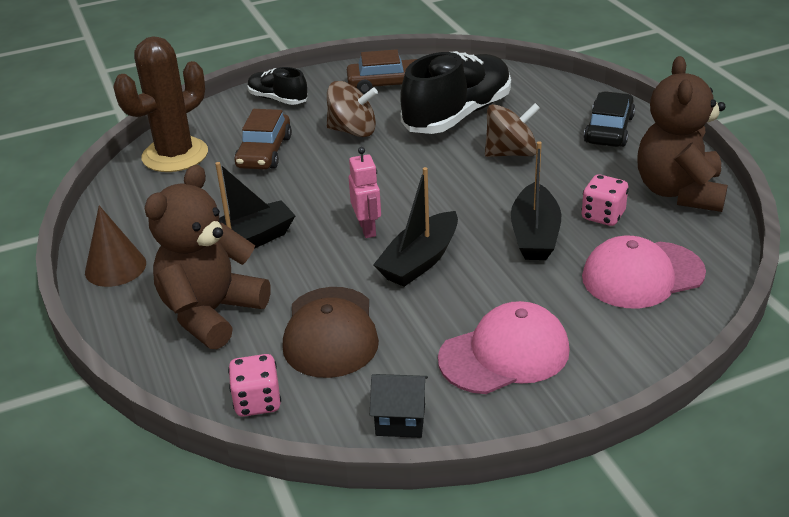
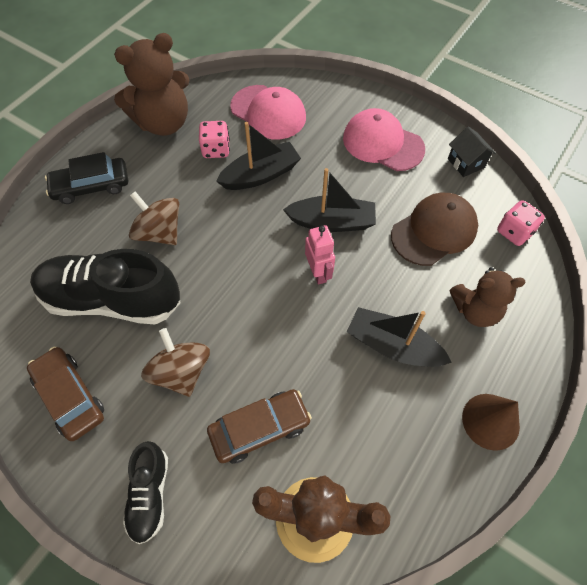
camera: 125 degrees left, 25 degrees up
brown teddy bear [145,165,271,349] -> brown teddy bear [450,267,526,327], size x0.64
pink robot [349,147,381,238] -> pink robot turned 120 degrees clockwise [305,225,335,285]

